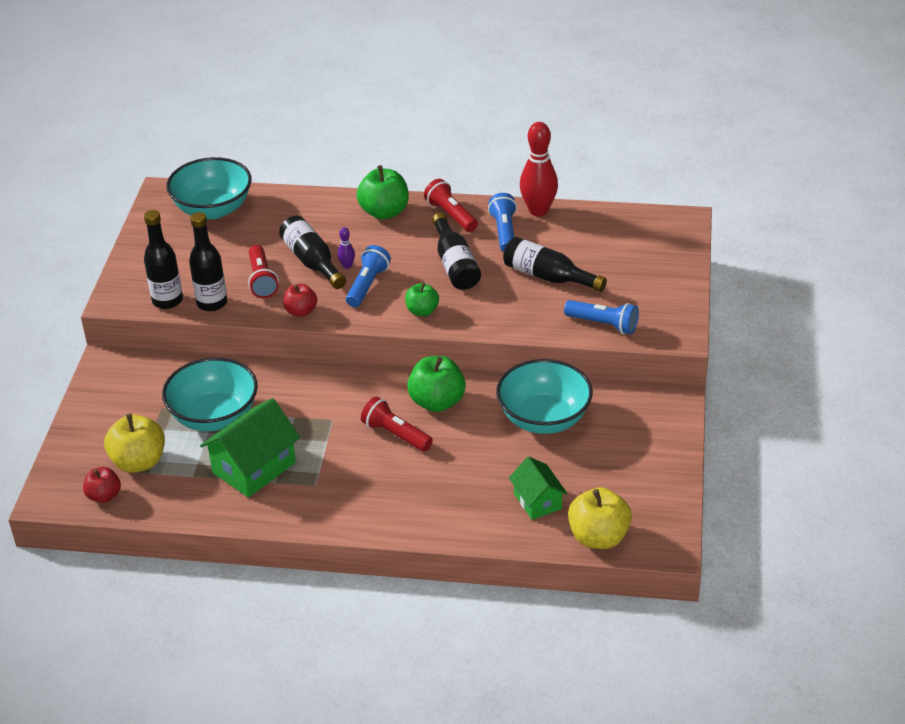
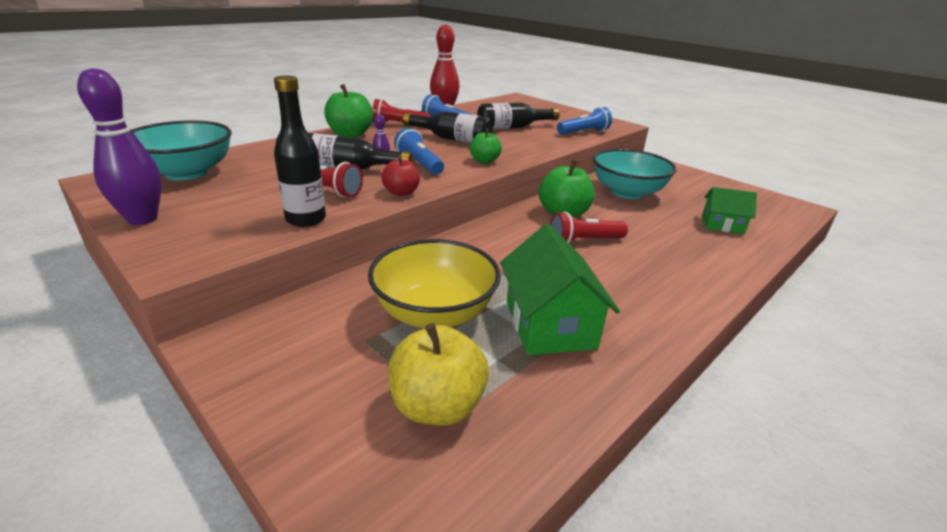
camera: 55 degrees left, 10 degrees down
red apple [83,467,121,503] -> none
black bottle [144,210,183,309] -> none
turquoise bowl [162,357,258,431] -> yellow bowl [368,239,501,328]
yellow apple [568,487,632,549] -> none
none -> purple bowling pin [77,68,162,225]

